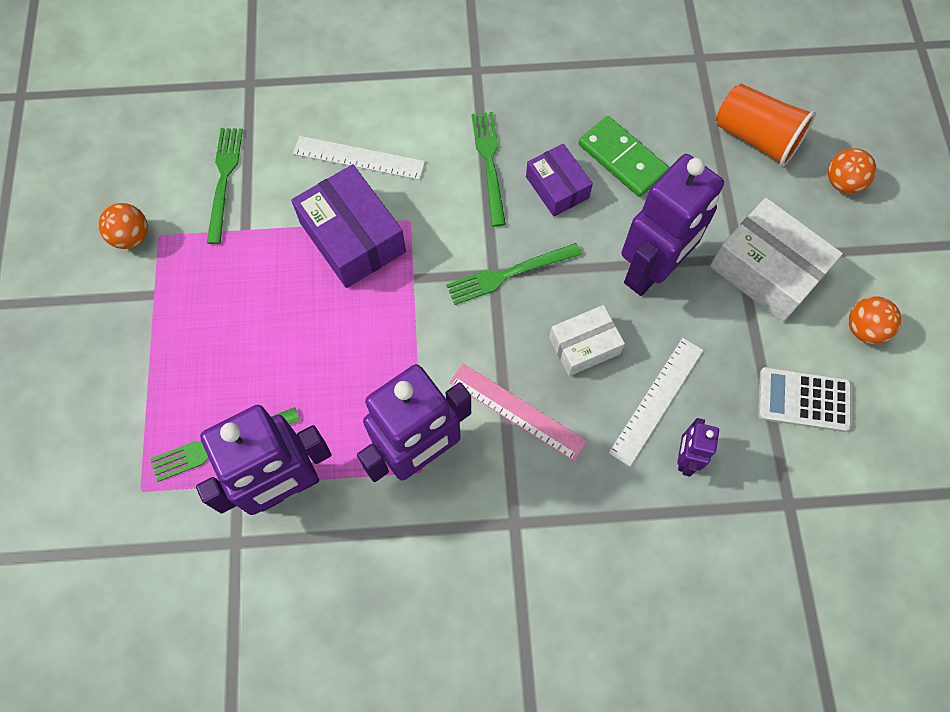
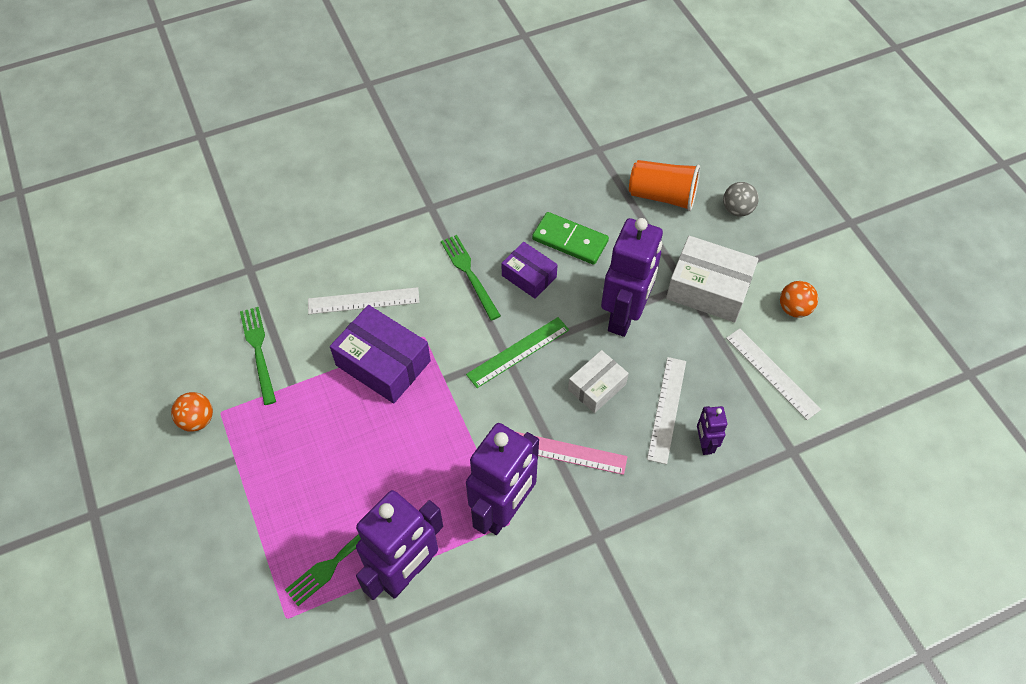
camera: 20 degrees left, 10 degrees down
green fork [446,243,582,305] -> green ruler [466,317,569,388]
white calculator [758,367,851,432] -> white ruler [726,328,821,420]
orange ball [828,148,876,194] -> grey ball [723,182,759,217]

